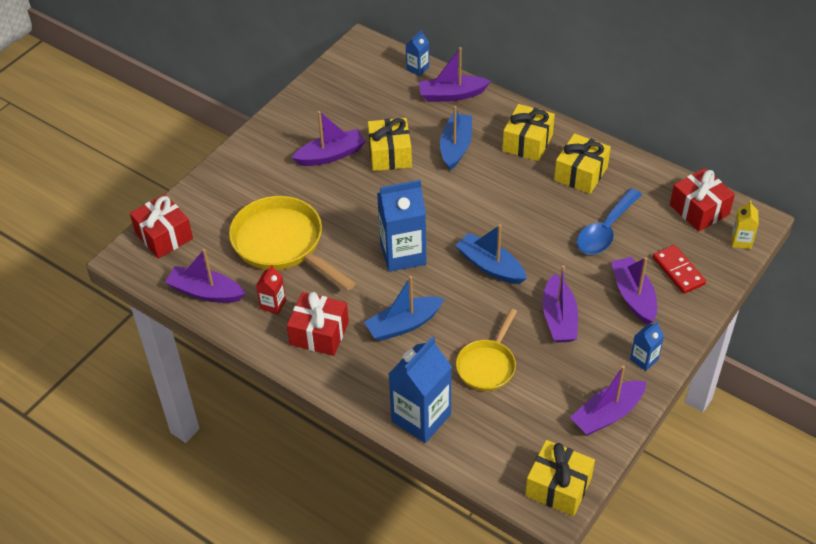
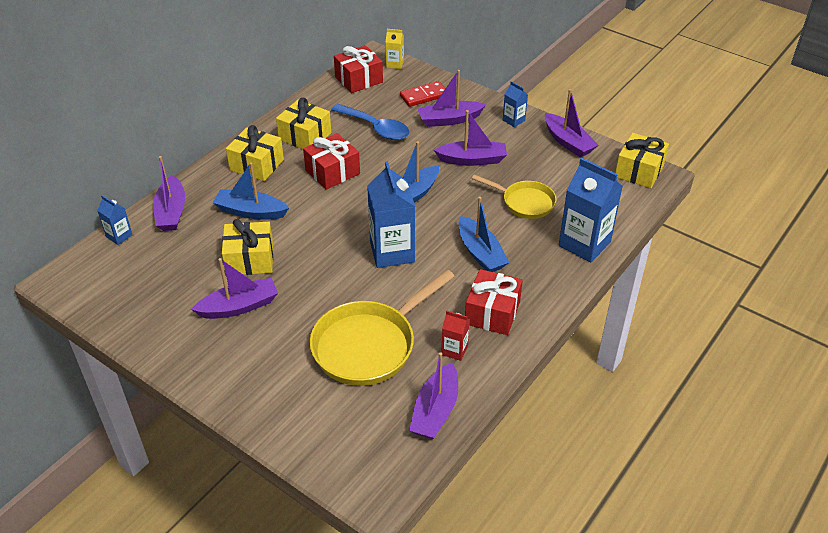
camera: 90 degrees left, 5 degrees down
red gift [130,194,193,259] -> red gift moved to [303,133,360,190]
purple boat [292,111,366,166] -> purple boat turned 90 degrees clockwise [191,258,278,319]

